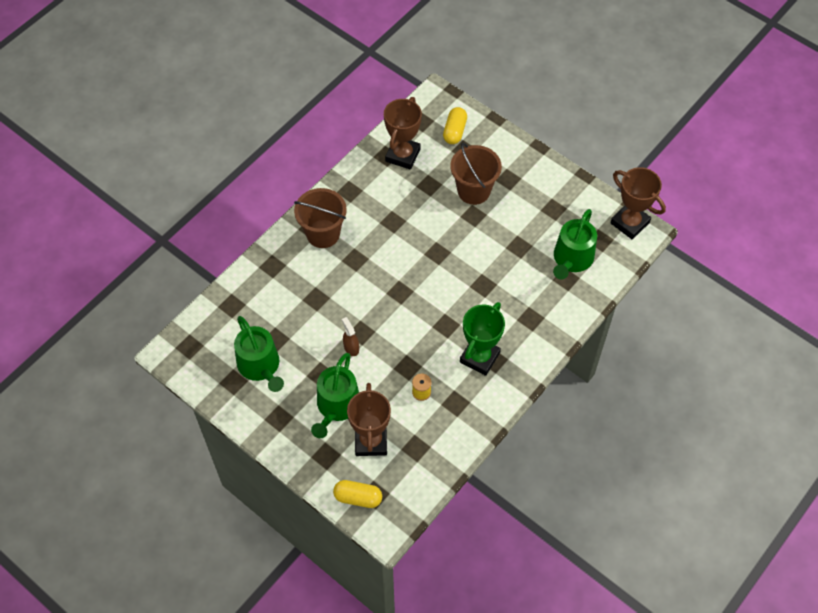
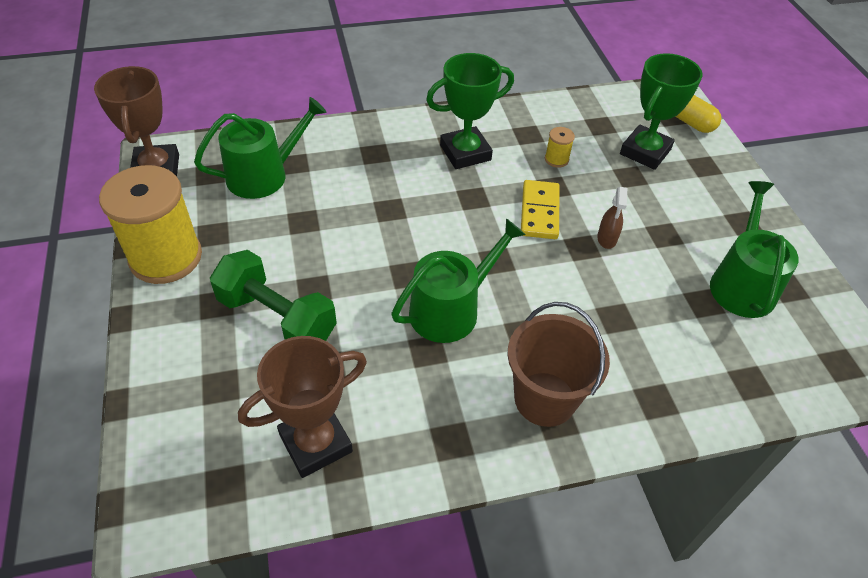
camera: 145 degrees left, 10 degrees down
green watering can [311,353,359,438] -> green watering can moved to [392,218,526,343]
brown trophy [347,383,391,456] -> green trophy [620,53,703,170]
yellow capsule [443,107,467,144] -> none
brown bucket [450,143,502,205] -> green dumbbell [210,250,337,341]
none -> yellow spool [99,165,202,284]
none -> yellow domino [521,180,560,239]

